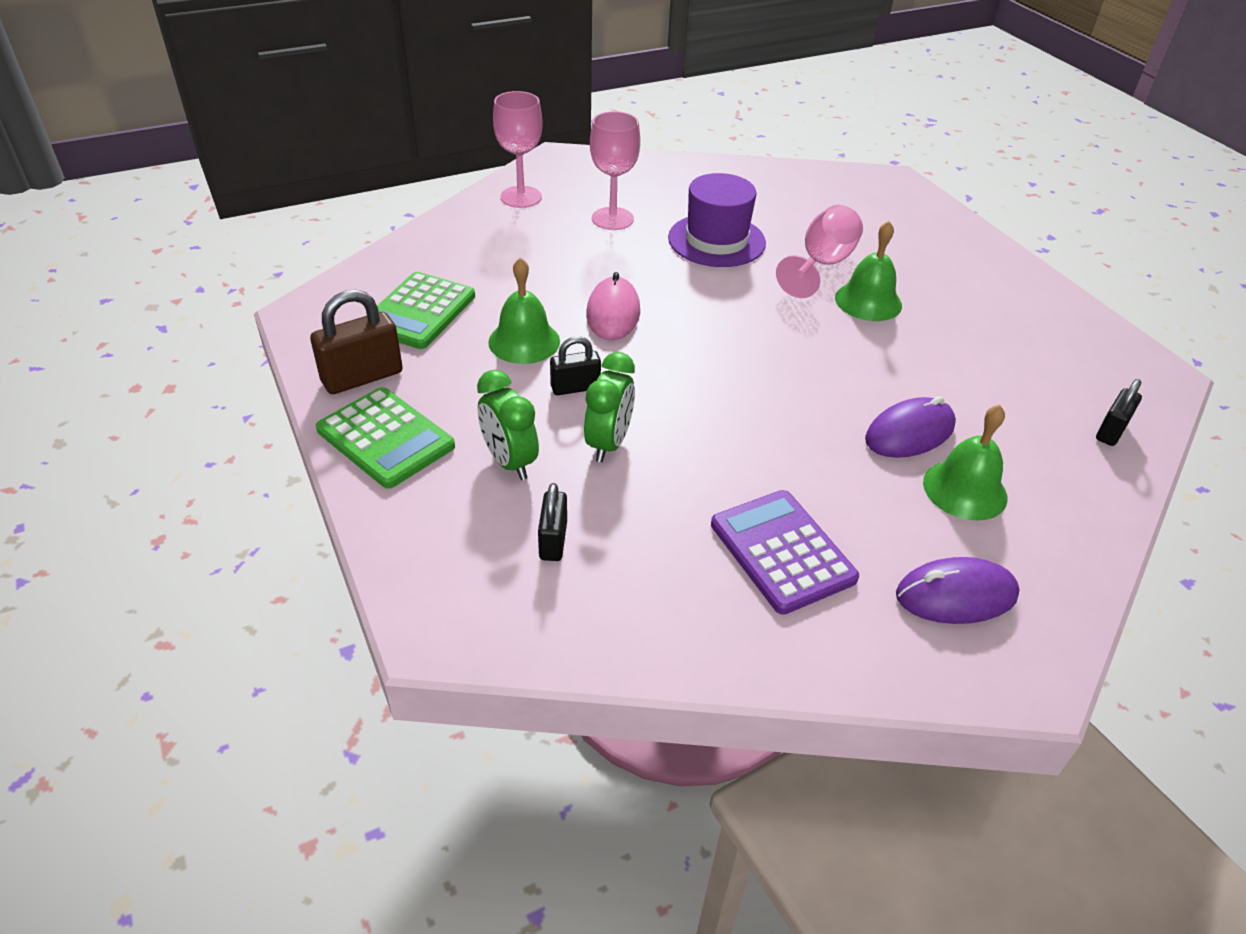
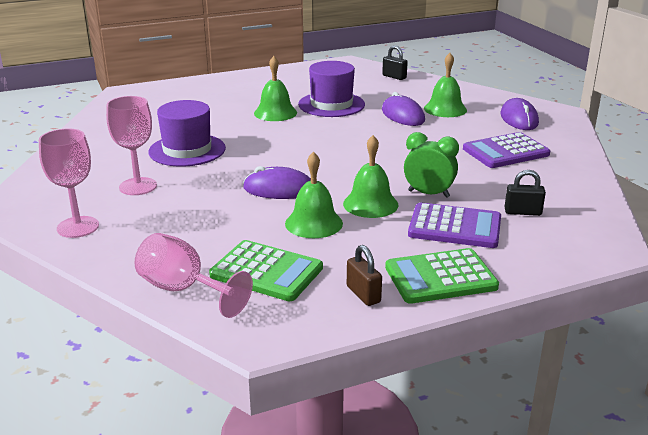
camera: 85 degrees left, 15 degrees down
brown padlock [310,289,403,394] -> brown padlock [347,245,382,306], size x0.62
green calculator [316,387,455,489] -> green calculator turned 150 degrees counterclockwise [385,248,499,304]
green clock [477,370,539,480] -> purple calculator [408,202,501,248]
black padlock [550,336,601,395] -> green bell [343,135,398,218]
pink mouse [586,272,640,340] -> purple mouse [243,166,311,199]
pink goblet [776,205,863,298] -> pink goblet moved to [134,233,253,318]
none -> purple hat [298,61,365,117]

